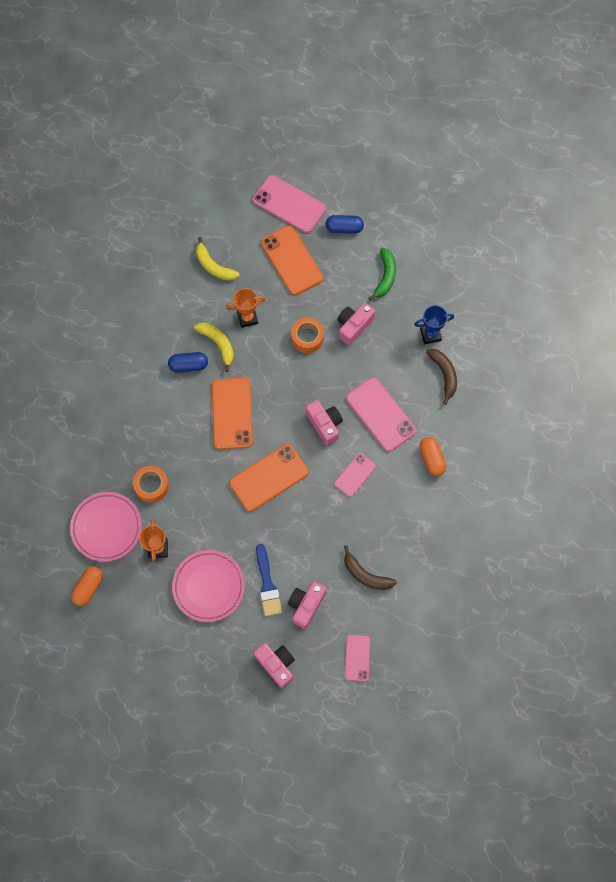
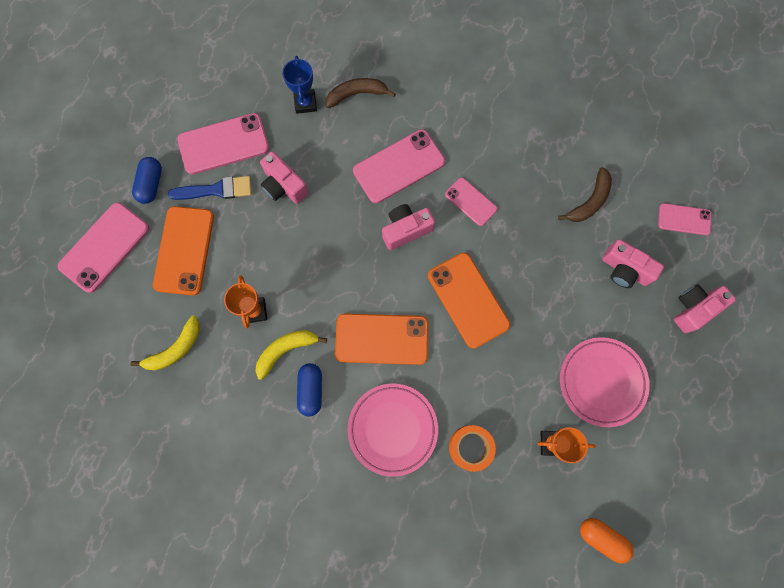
camera: 85 degrees left, 5 degrees up
pink plate [70,492,142,562] -> pink plate moved to [348,384,438,477]
blue brush [256,544,282,616] -> blue brush moved to [168,176,252,200]
orange phone [261,226,323,295] -> orange phone turned 60 degrees counterclockwise [153,206,214,296]
orange tape [291,317,324,353] -> none
green banana [369,248,396,301] -> pink phone [177,113,269,175]
orange capsule [420,437,446,476] -> none

